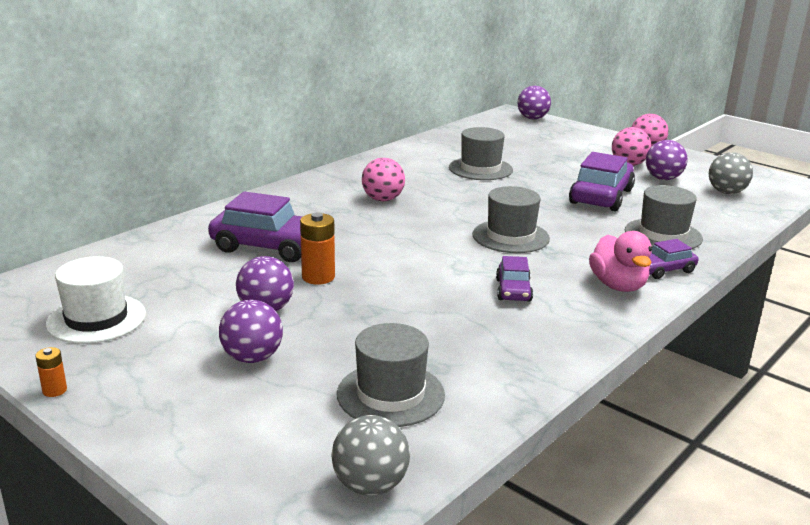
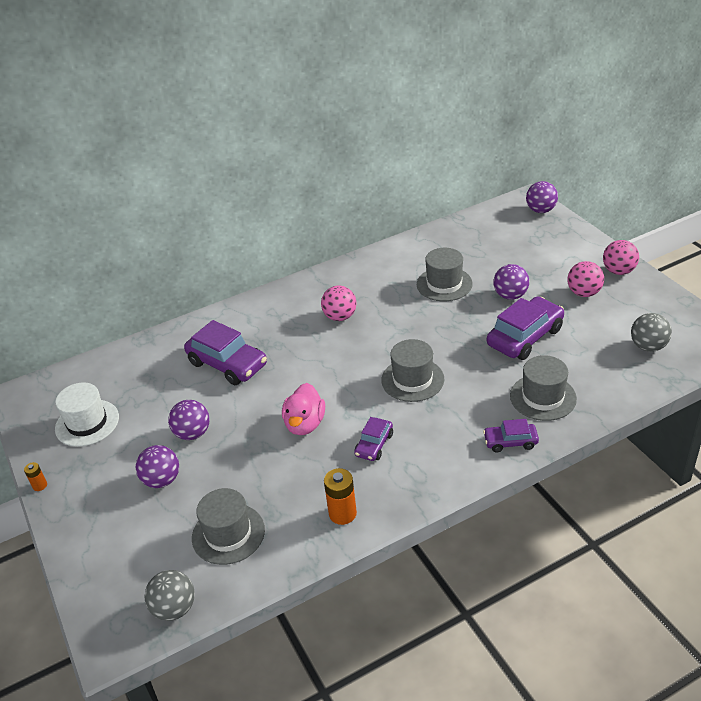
camera: 25 degrees right, 15 degrees up
orange battery [300,212,335,285] -> orange battery moved to [324,468,357,525]
pink duck [589,231,652,292] -> pink duck moved to [282,383,325,435]
purple ball [646,140,688,180] -> purple ball moved to [494,264,529,300]

